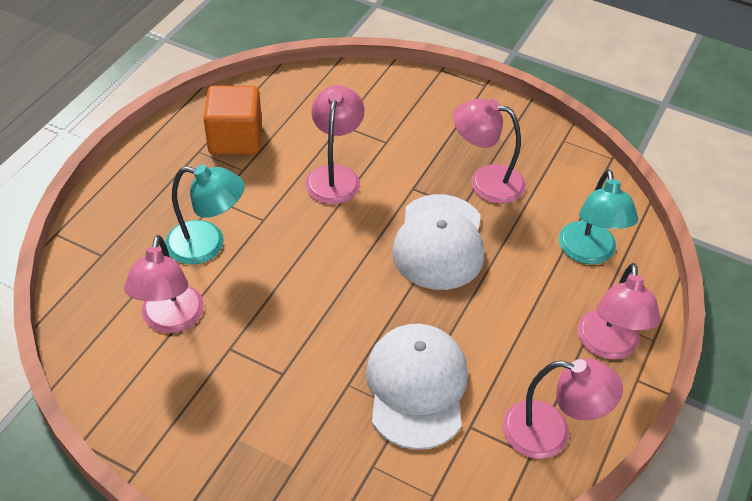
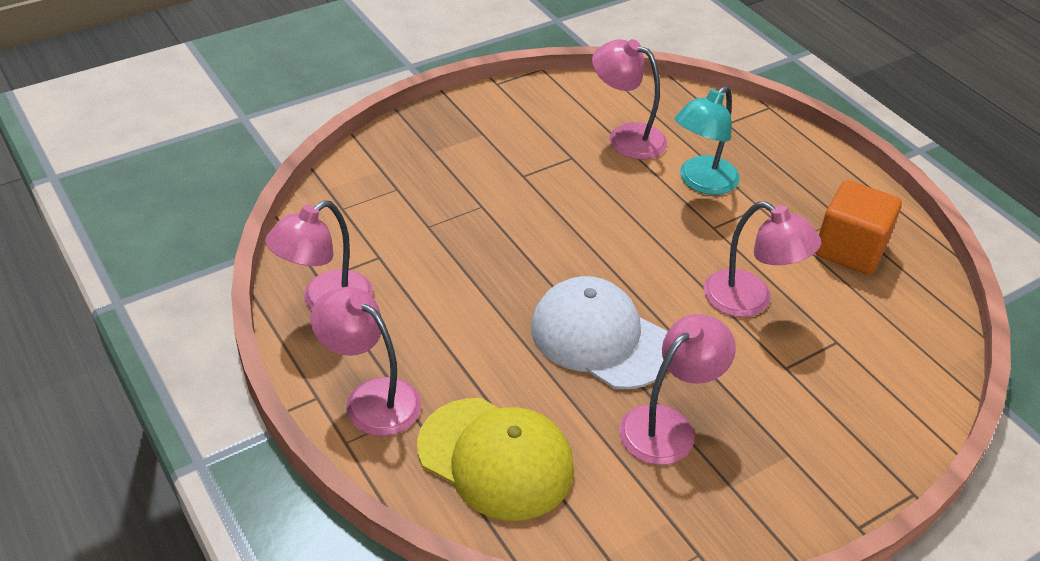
camera: 120 degrees right, 5 degrees down
white cap [366,324,468,450] -> none
turquoise lamp [559,169,638,264] -> yellow cap [417,398,574,521]

